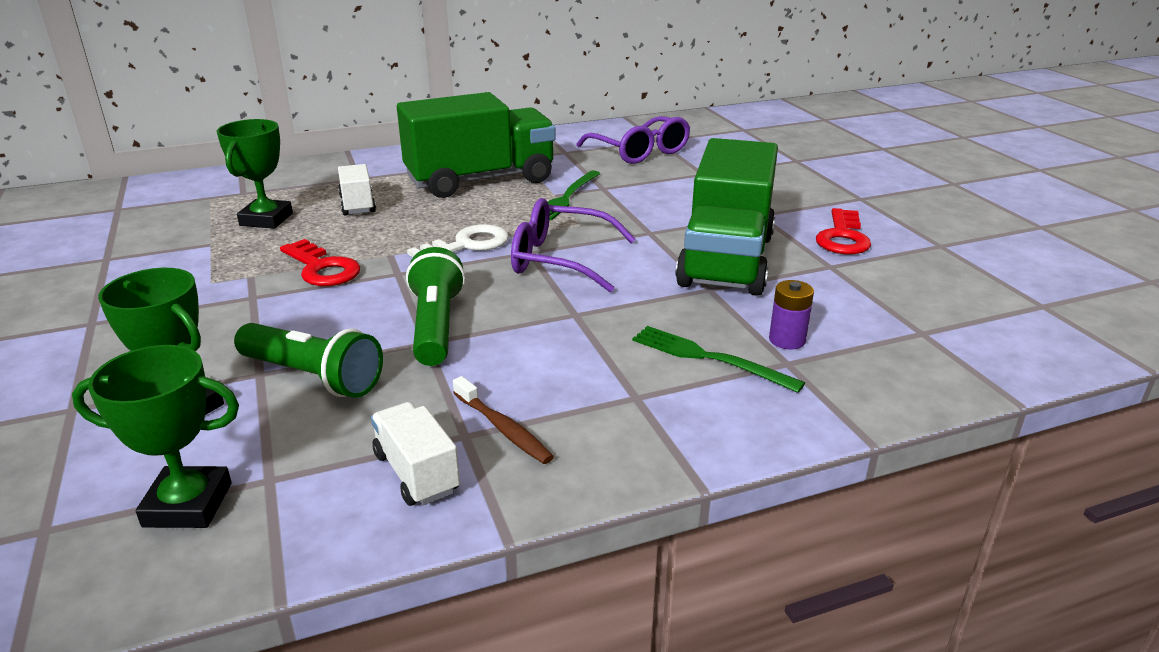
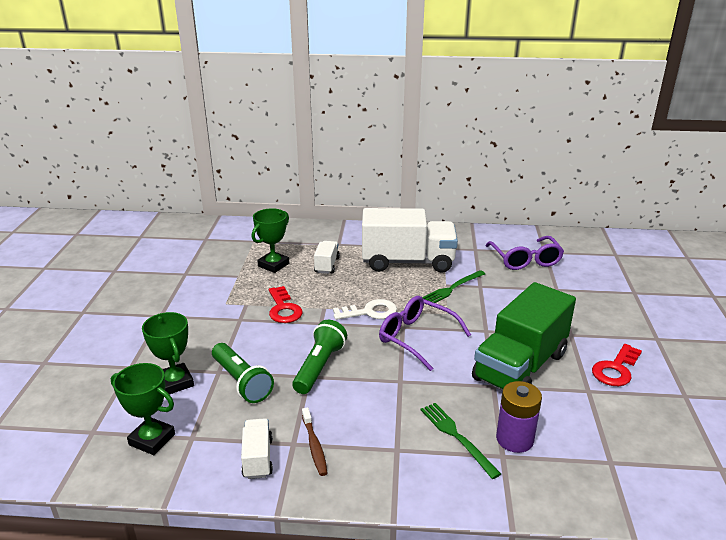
camera: 25 degrees right, 0 degrees up
green truck [397,92,556,198] -> white truck [362,208,458,273]
purple battery [769,280,814,349] -> purple battery [496,381,542,453], size x1.58

